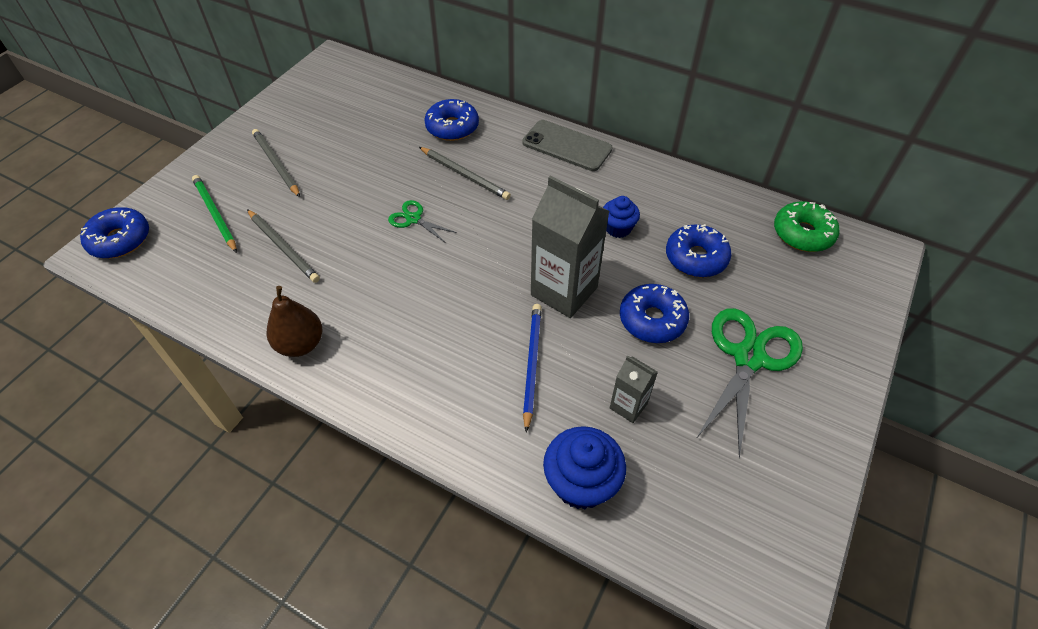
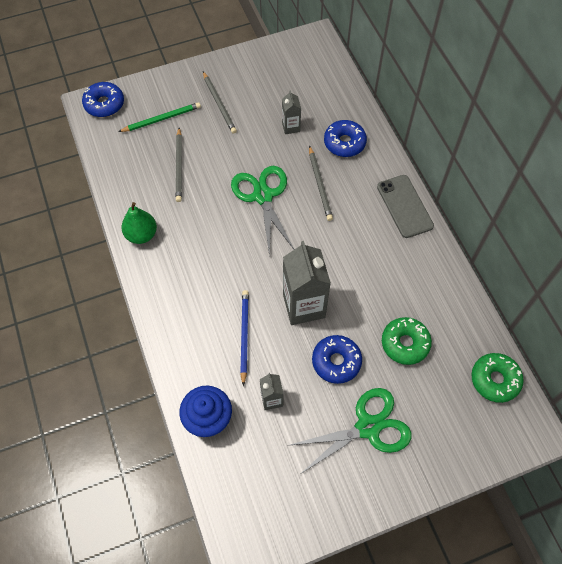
camera: 40 degrees right, 10 degrees up
green pencil [192,175,237,253] -> green pencil turned 60 degrees clockwise [118,102,201,132]
grey pencil [252,129,300,197] -> grey pencil turned 150 degrees clockwise [203,71,237,134]
brown pear [267,286,322,357] -> green pear [122,202,157,244]
green scissors [388,200,457,243] -> green scissors [231,166,294,257], size x2.01
blue pencil [523,304,542,433] -> blue pencil turned 45 degrees counterclockwise [240,290,249,386]
blue cupcake [603,196,640,238] -> none
blue donut [666,224,731,277] -> green donut [382,317,432,365]
none -> grey carton [282,90,301,134]

